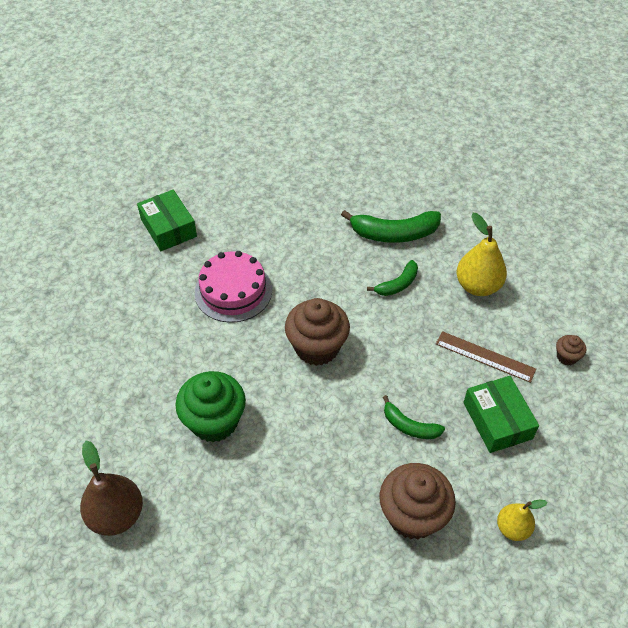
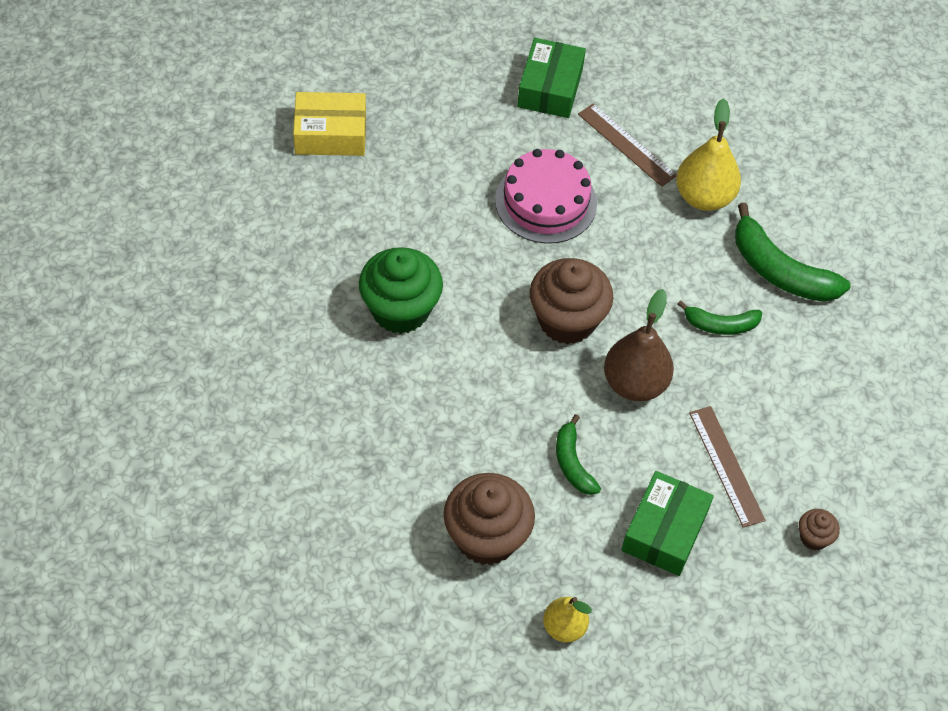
camera: 40 degrees right, 5 degrees up
brown pear [80,440,143,536] -> brown pear moved to [604,289,674,401]
yellow pear [456,213,507,296] -> yellow pear moved to [676,98,741,211]
none -> yellow box [293,92,366,156]
none -> brown ruler [578,104,677,187]

